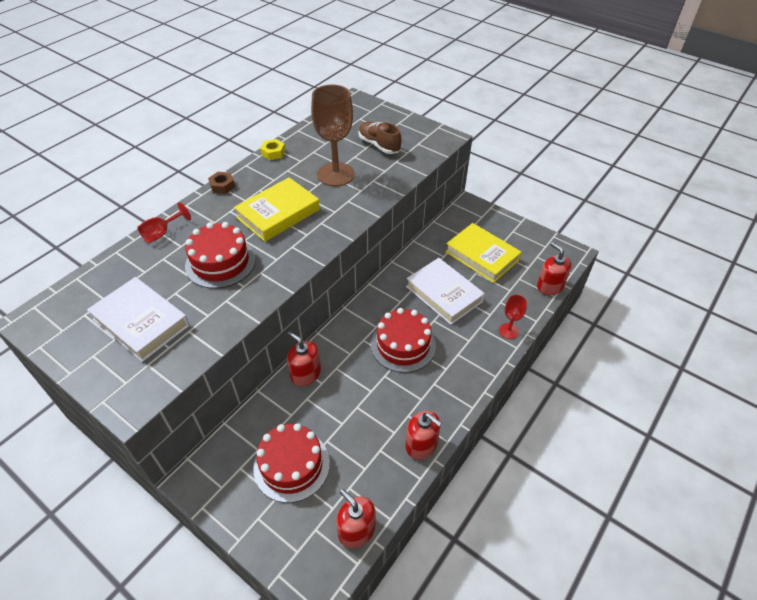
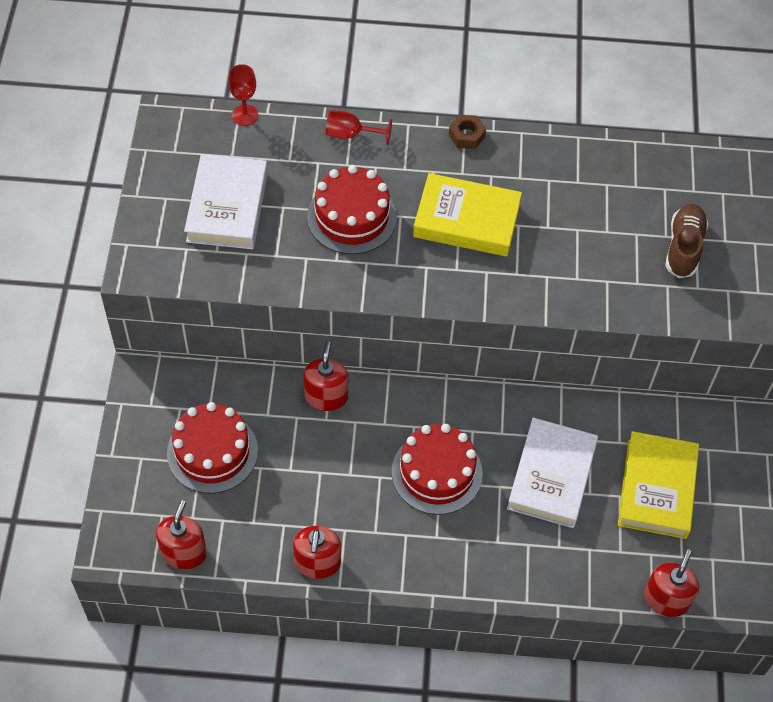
camera: 55 degrees right, 10 degrees up
yellow nut [260,139,285,160] -> none
brown goblet [311,84,355,186] -> none
red goblet [499,295,527,339] -> red goblet moved to [228,64,258,126]

